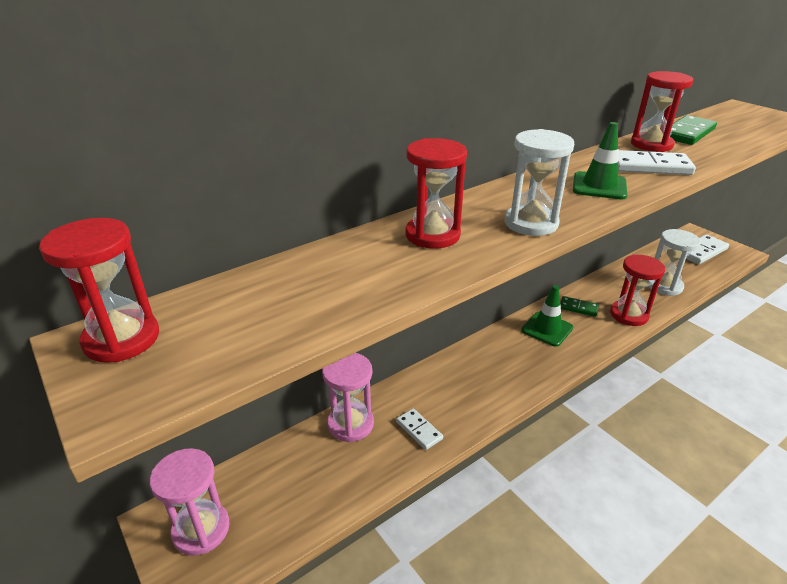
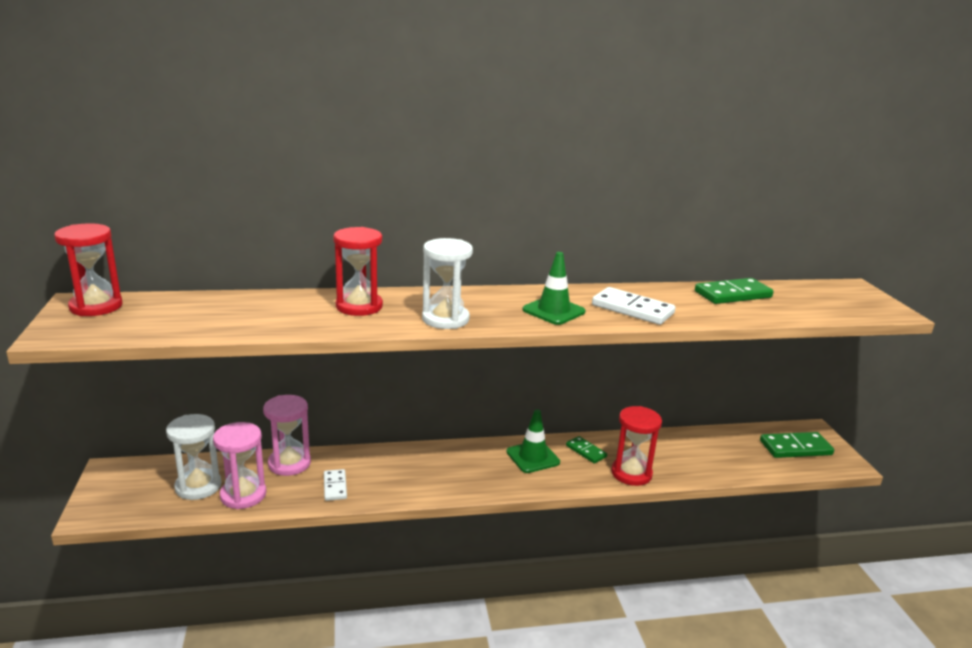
camera: 25 degrees right, 10 degrees down
pink hourglass [150,448,230,556] -> pink hourglass moved to [213,422,266,509]
red hourglass [631,71,693,152] -> none
white hourglass [648,229,700,296] -> white hourglass moved to [166,414,221,500]
white domino [686,234,729,264] -> green domino [760,432,834,458]

